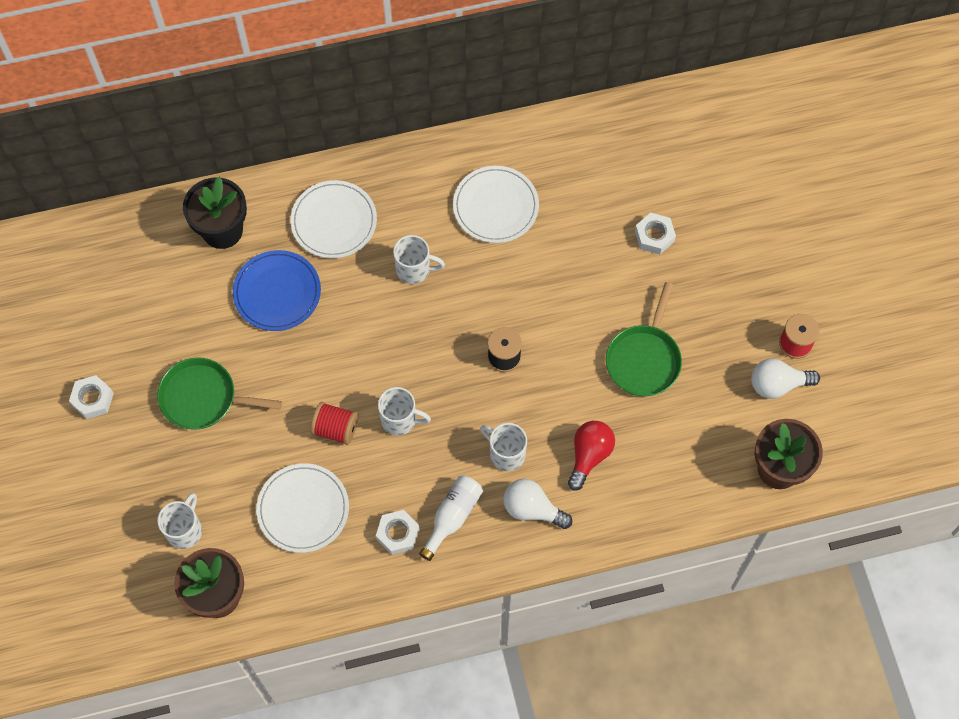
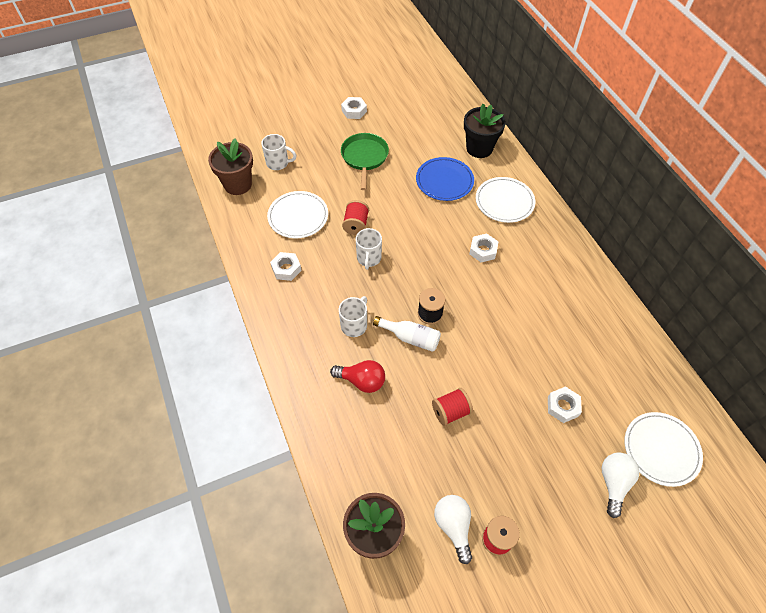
camera: 80 degrees right, 10 degrees down
white mug [393,235,445,284] -> white nut [469,233,499,262]
white bottle [419,475,483,561] -> white bottle moved to [373,316,441,352]
white plate [453,166,539,243] -> white plate moved to [625,412,703,487]
white light bulb [503,479,572,529] -> white light bulb moved to [602,452,639,518]
green pan [606,282,682,396] -> red spool [432,388,473,426]

